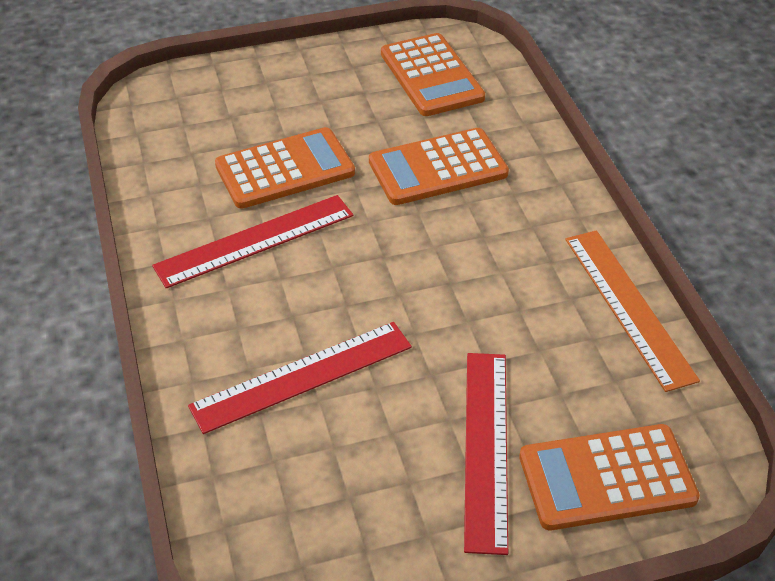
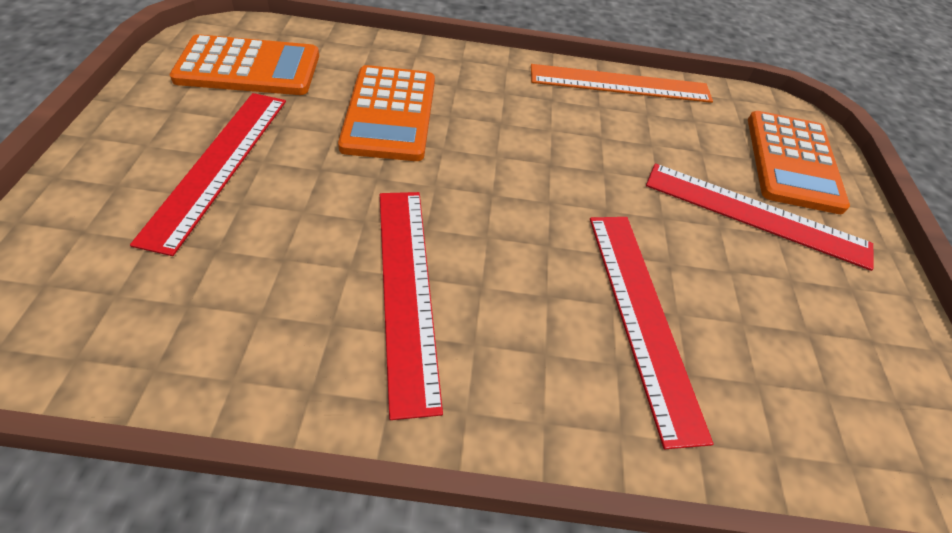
camera: 75 degrees left, 5 degrees up
orange calculator [215,127,355,209] -> none
none -> red ruler [130,93,286,256]

